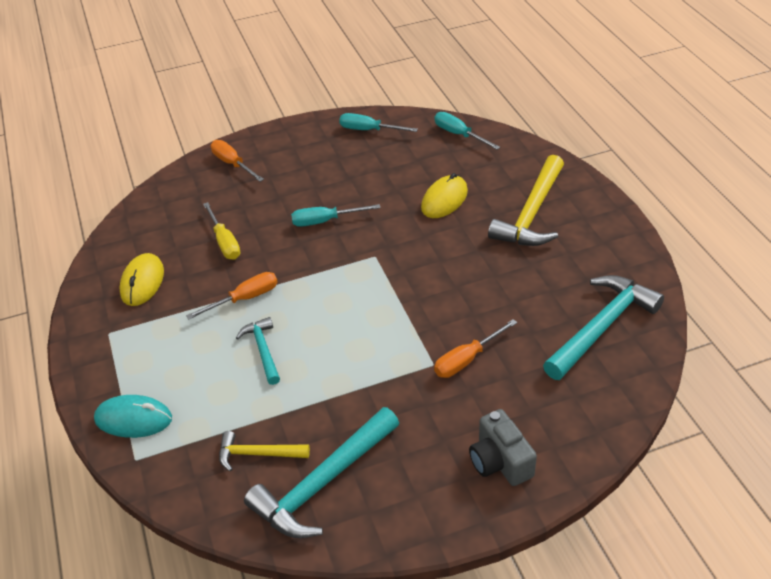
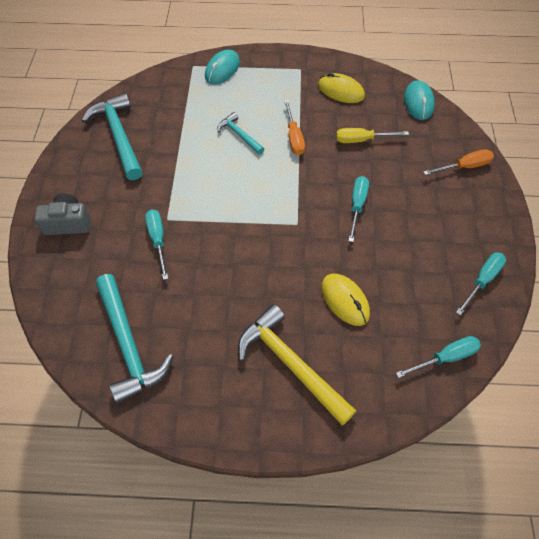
camera: 110 degrees right, 15 degrees up
yellow hammer [219,431,310,472] -> none
turquoise hammer [236,317,280,385] -> turquoise hammer turned 135 degrees counterclockwise [217,112,264,155]
orange screwdriver [434,319,517,378] -> turquoise screwdriver [145,209,168,280]
none -> turquoise mouse [404,80,435,120]

